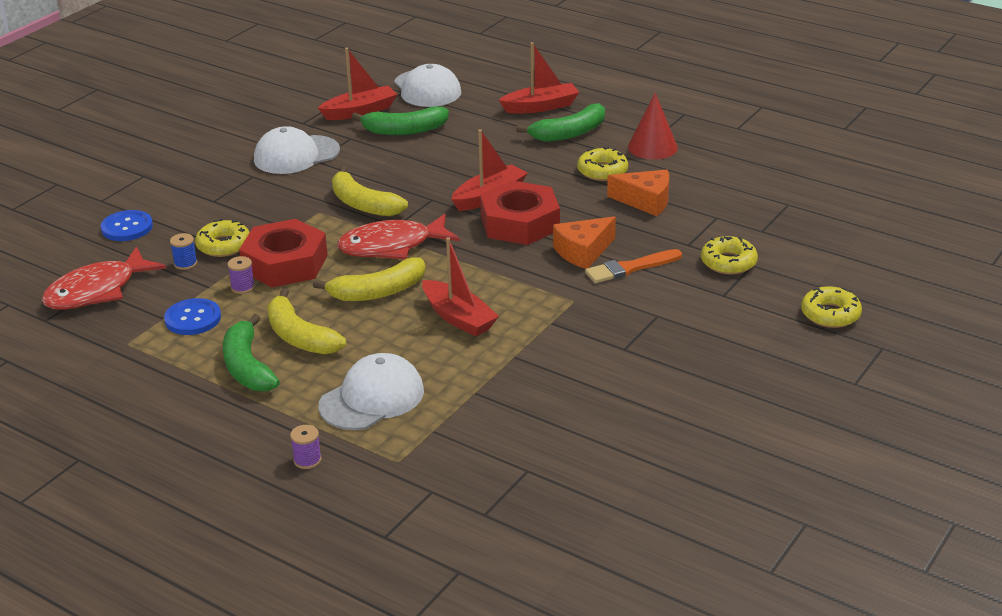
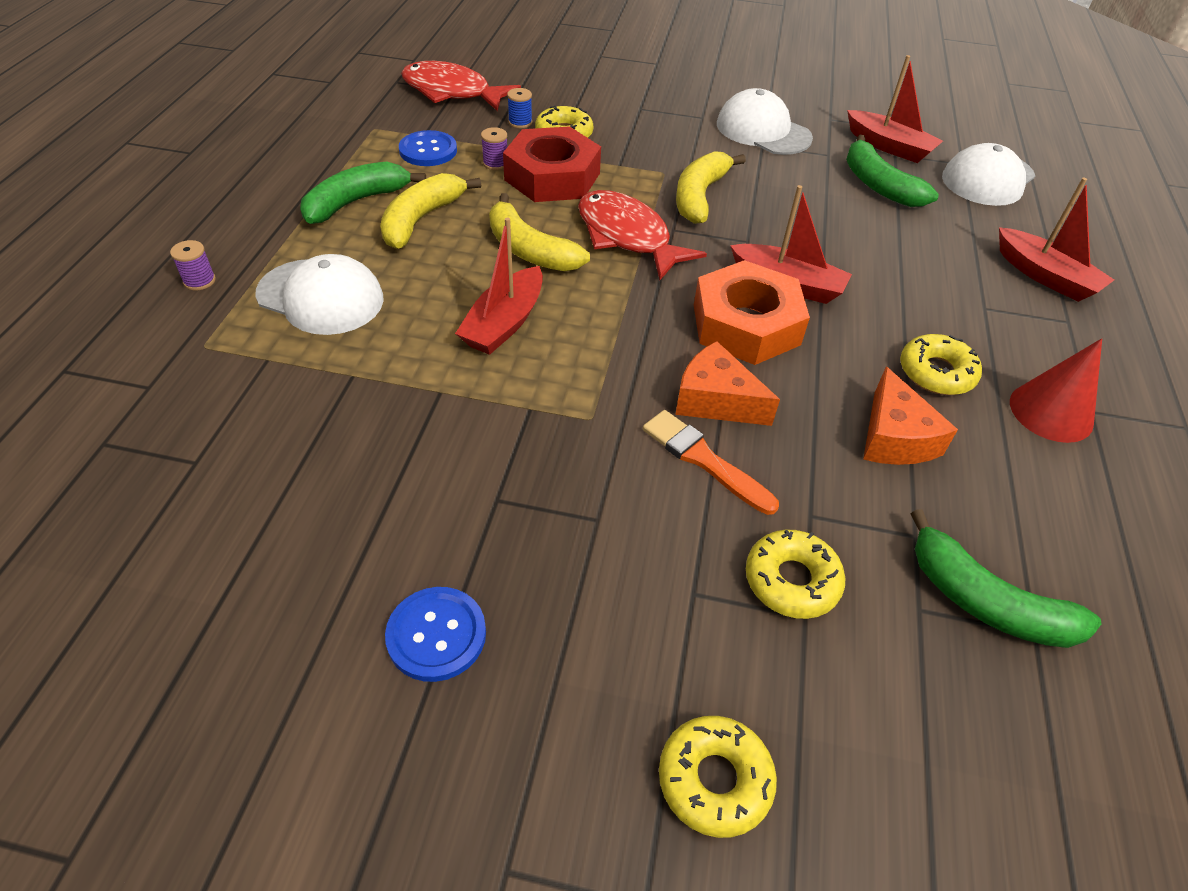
camera: 65 degrees right, 15 degrees up
blue button [101,210,153,241] -> blue button moved to [385,587,486,682]
red nut [480,181,560,245] -> orange nut [694,260,810,365]
green banana [516,103,605,142] -> green banana moved to [910,509,1101,648]

